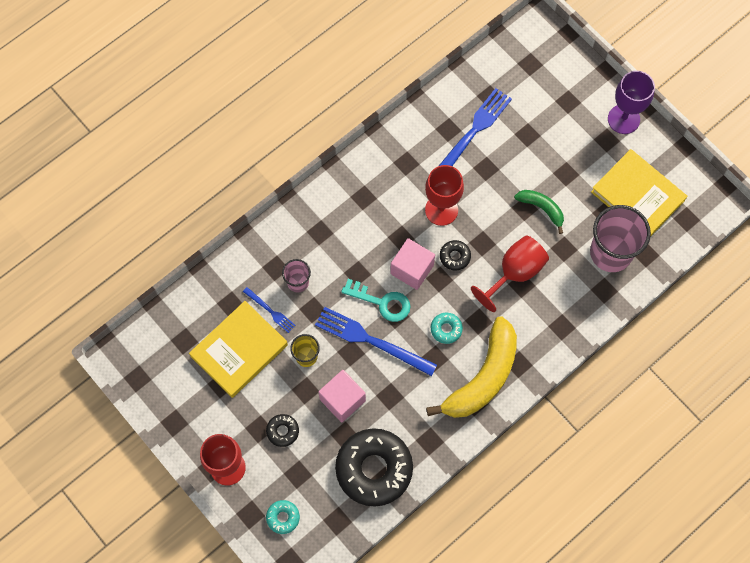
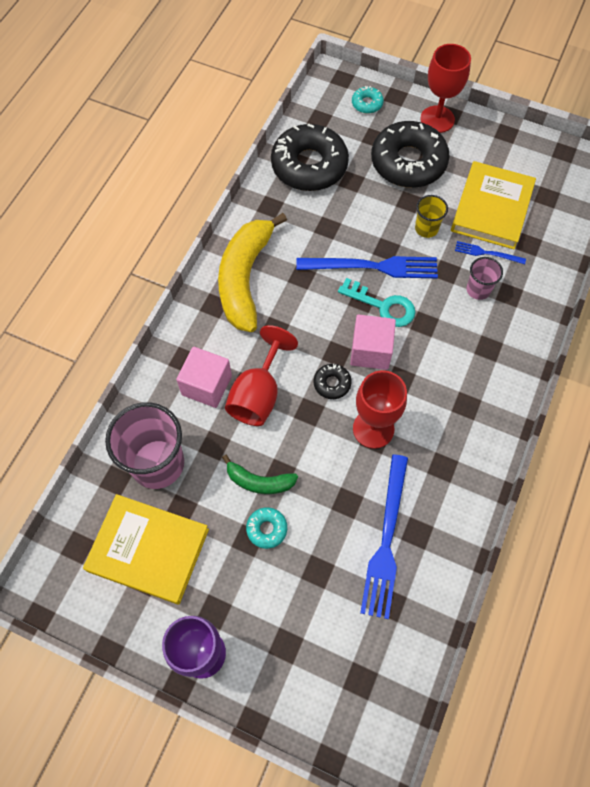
camera: 155 degrees right, 5 degrees down
black donut [266,414,299,447] -> black donut [371,121,450,188], size x2.33
pink cube [318,370,366,422] -> pink cube moved to [176,347,232,408]
turquoise key [341,279,411,322] -> turquoise key turned 150 degrees counterclockwise [338,278,415,327]
turquoise donut [431,313,463,344] -> turquoise donut moved to [246,507,287,549]

